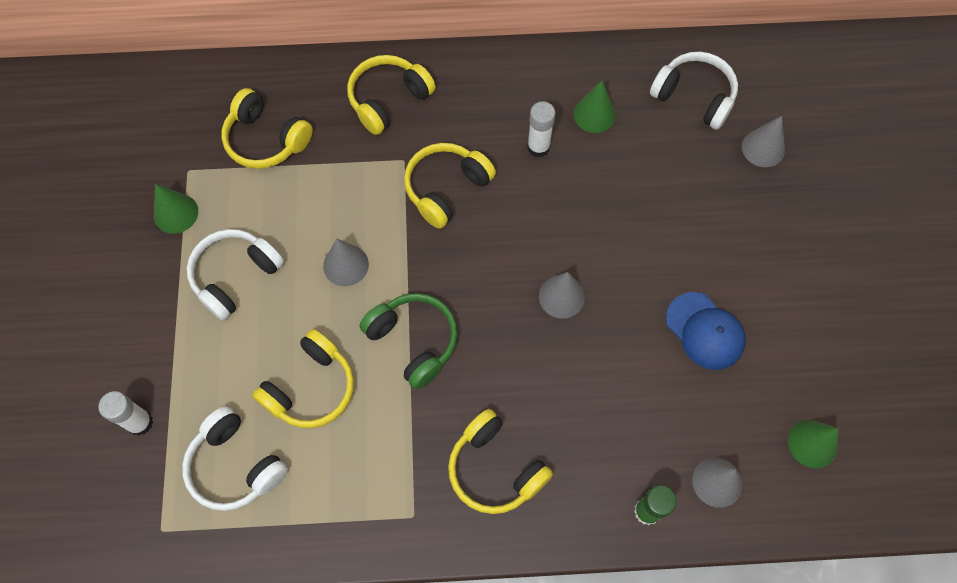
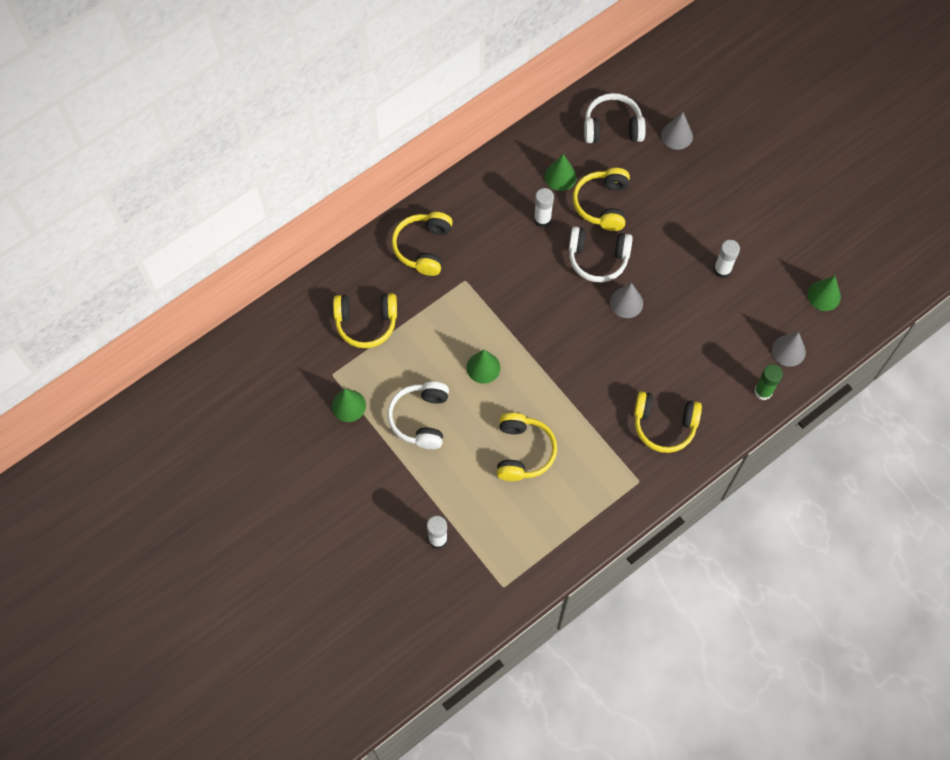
camera: 35 degrees left, 0 degrees up
white headphones [182,406,288,511] -> white headphones moved to [569,227,633,282]
grey cone [323,239,369,286] -> green cone [467,350,500,384]
green headphones [360,293,458,389] -> none
yellow headphones [404,143,496,229] -> yellow headphones moved to [573,168,630,231]
blue cap [666,292,746,370] -> white glue stick [714,240,740,278]

